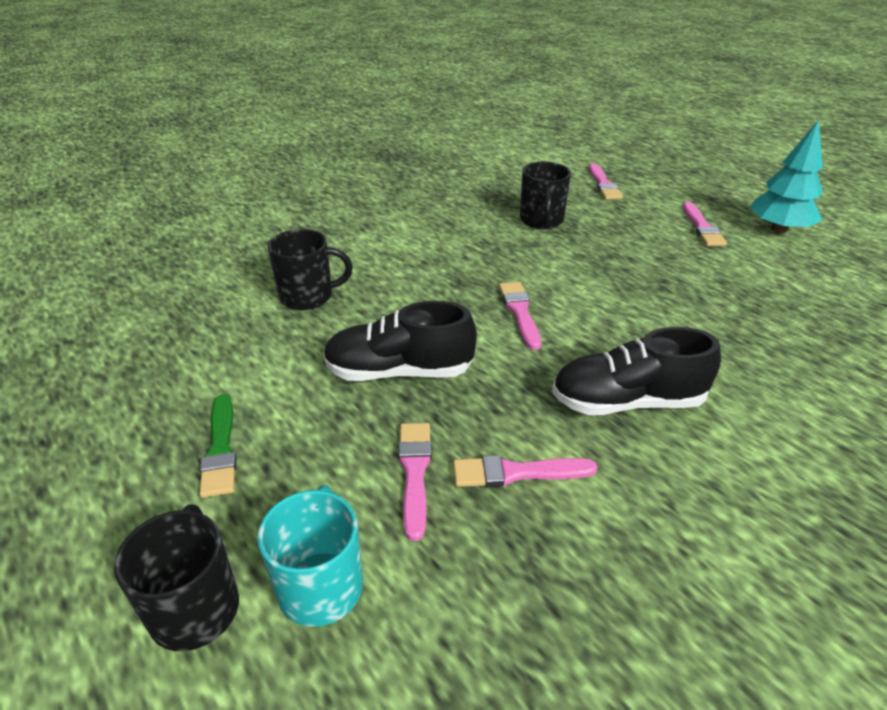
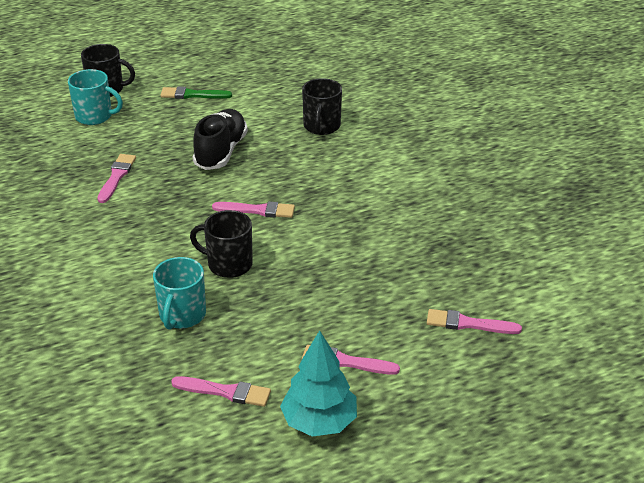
camera: 105 degrees right, 0 degrees up
pink brush [398,423,431,541] -> pink brush moved to [171,376,271,407]
black mug [520,162,571,229] -> black mug moved to [190,210,253,278]
black shoe [552,327,721,415] -> none
none -> turquoise mug [153,257,206,330]

